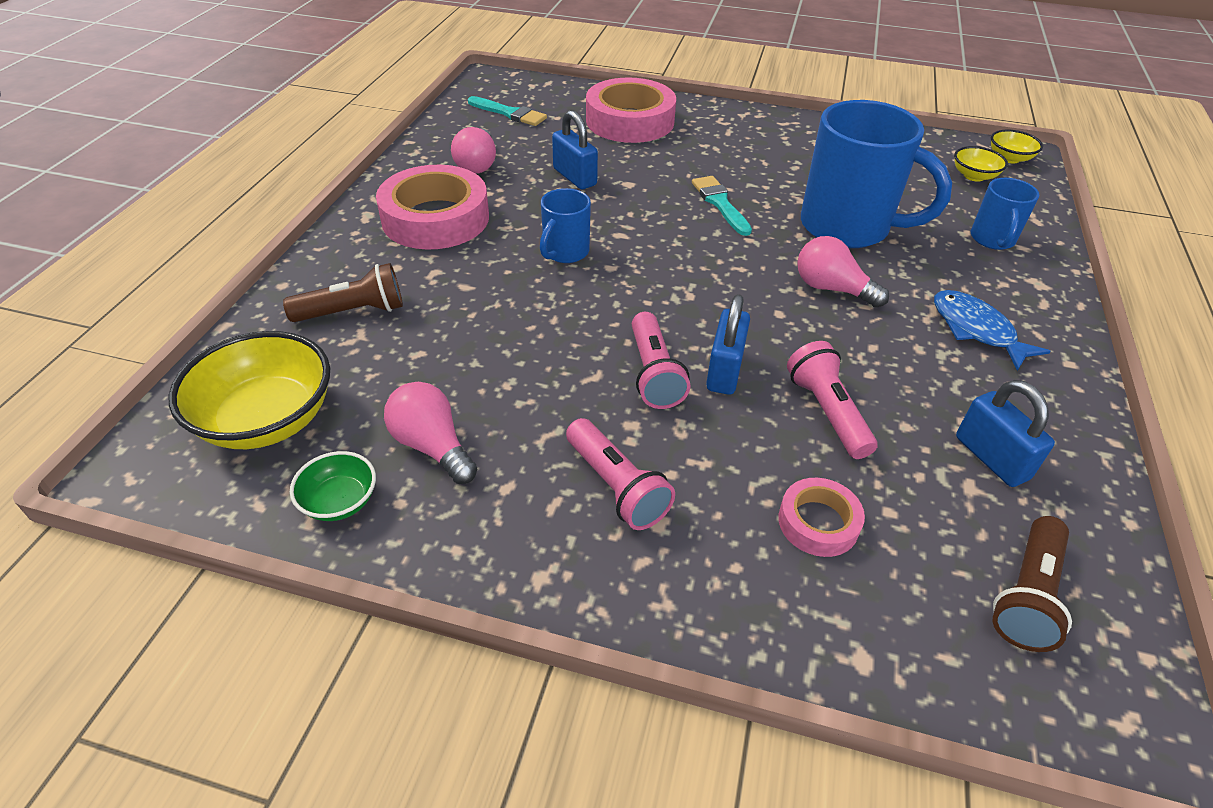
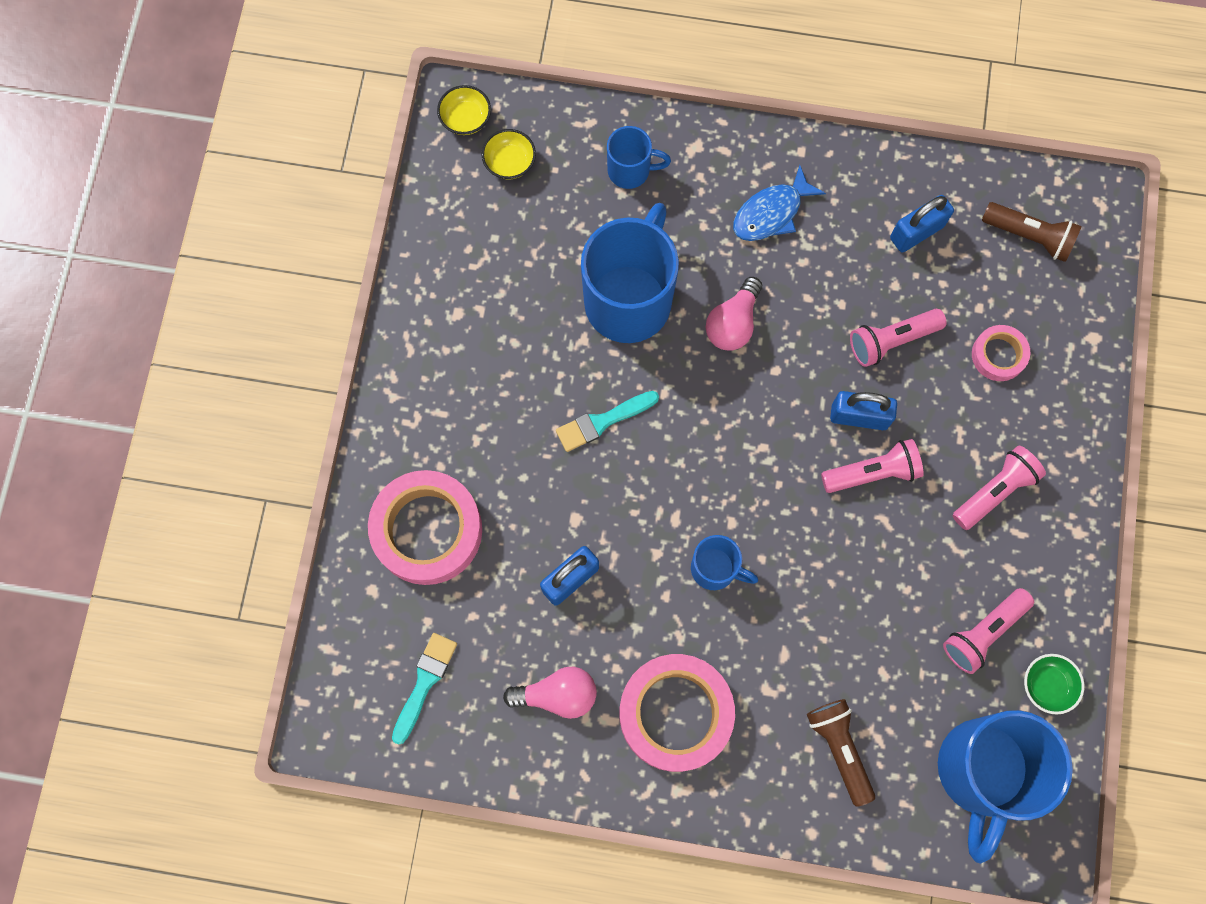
camera: 95 degrees left, 30 degrees up
yellow bowl [169,331,330,449] -> blue mug [938,710,1073,864]
pink light bulb [384,382,477,484] -> pink flashlight [943,588,1034,674]

